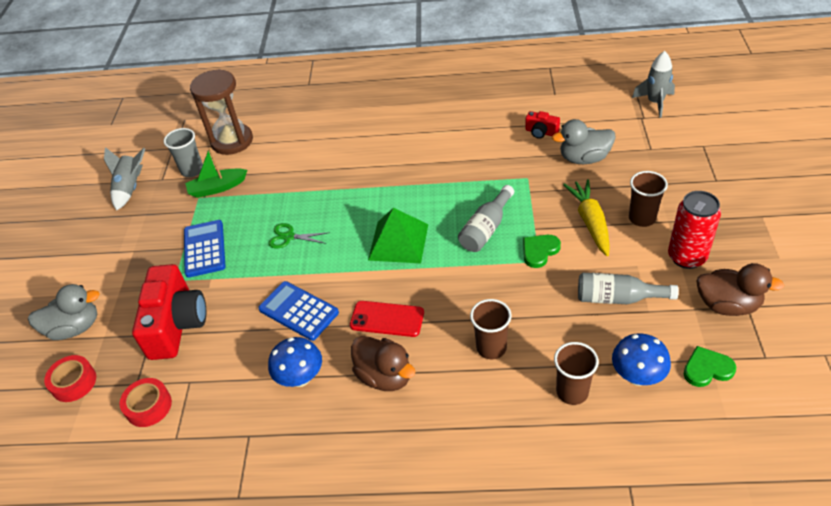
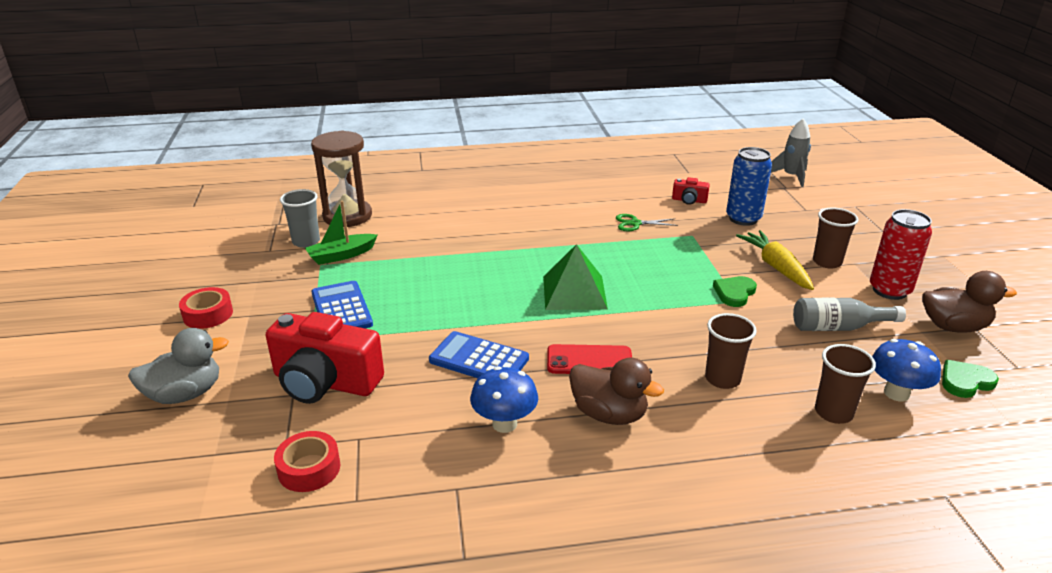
camera: 15 degrees left, 15 degrees down
red tape [44,355,96,402] -> red tape moved to [179,287,233,329]
grey rocket [104,147,145,211] -> none
red camera [132,264,206,360] -> red camera turned 120 degrees clockwise [266,312,384,404]
green scissors [268,223,330,249] -> green scissors moved to [616,214,678,231]
grey bottle [458,185,514,252] -> none
grey duck [552,119,616,164] -> blue can [726,147,772,226]

